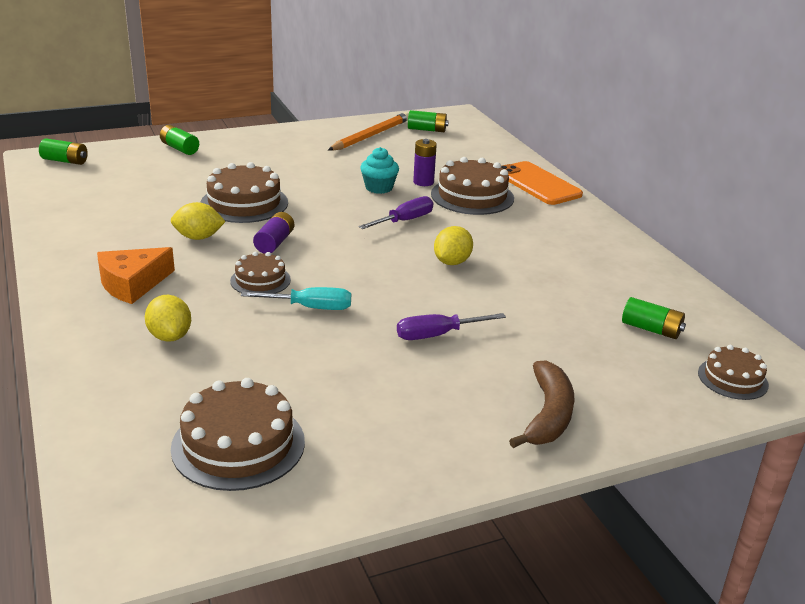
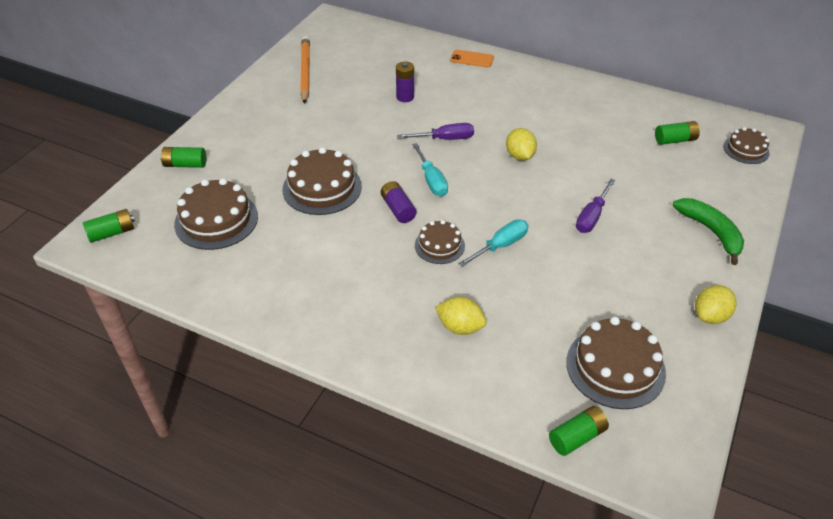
camera: 40 degrees left, 15 degrees up
orange cheese [97,247,175,304] -> none
yellow lemon [171,202,226,240] -> yellow lemon moved to [695,285,737,324]
purple screwdriver [359,196,433,229] -> purple screwdriver turned 75 degrees clockwise [397,123,474,140]
turquoise cupcake [360,147,399,194] -> none
green battery [408,110,449,132] -> green battery moved to [549,406,609,456]
brown cake [431,157,514,215] -> brown cake moved to [174,178,258,250]
orange phone [501,161,583,205] -> orange phone [450,50,494,67], size x0.57
brown banana [509,360,575,448] -> green banana [673,198,744,265]
none -> turquoise screwdriver [412,143,448,197]

